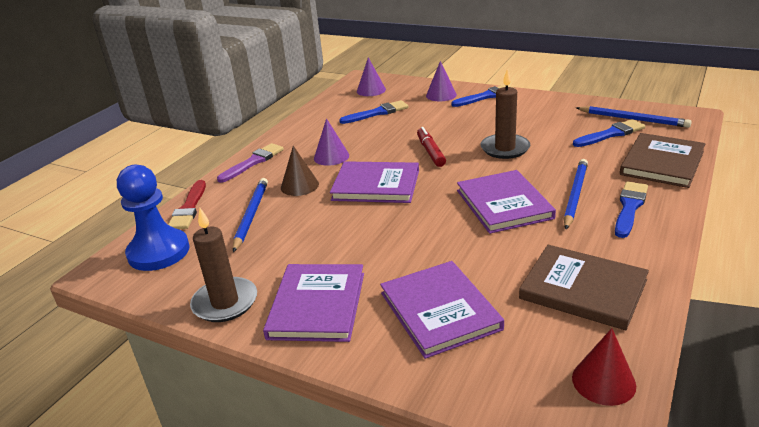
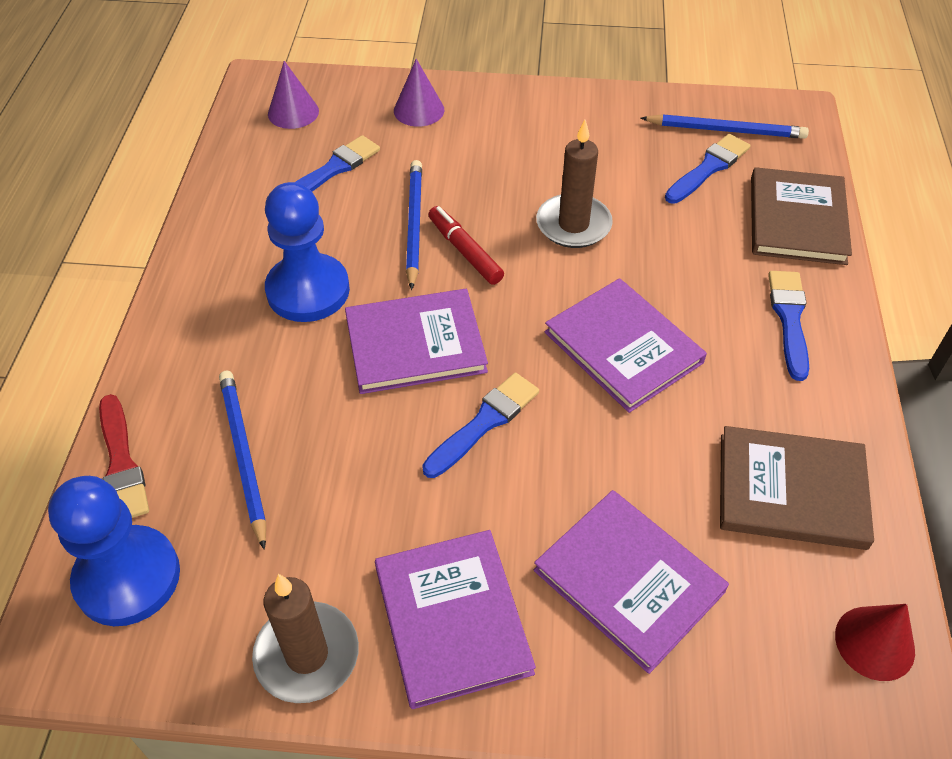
camera: 25 degrees left, 20 degrees up
purple brush [217,143,284,183] -> none
brown cone [281,146,319,196] -> none
purple cone [314,118,349,166] -> blue pawn [265,182,350,322]
blue brush [451,85,516,107] -> blue brush moved to [422,372,539,478]
blue pencil [564,159,588,229] -> blue pencil moved to [406,160,422,290]

